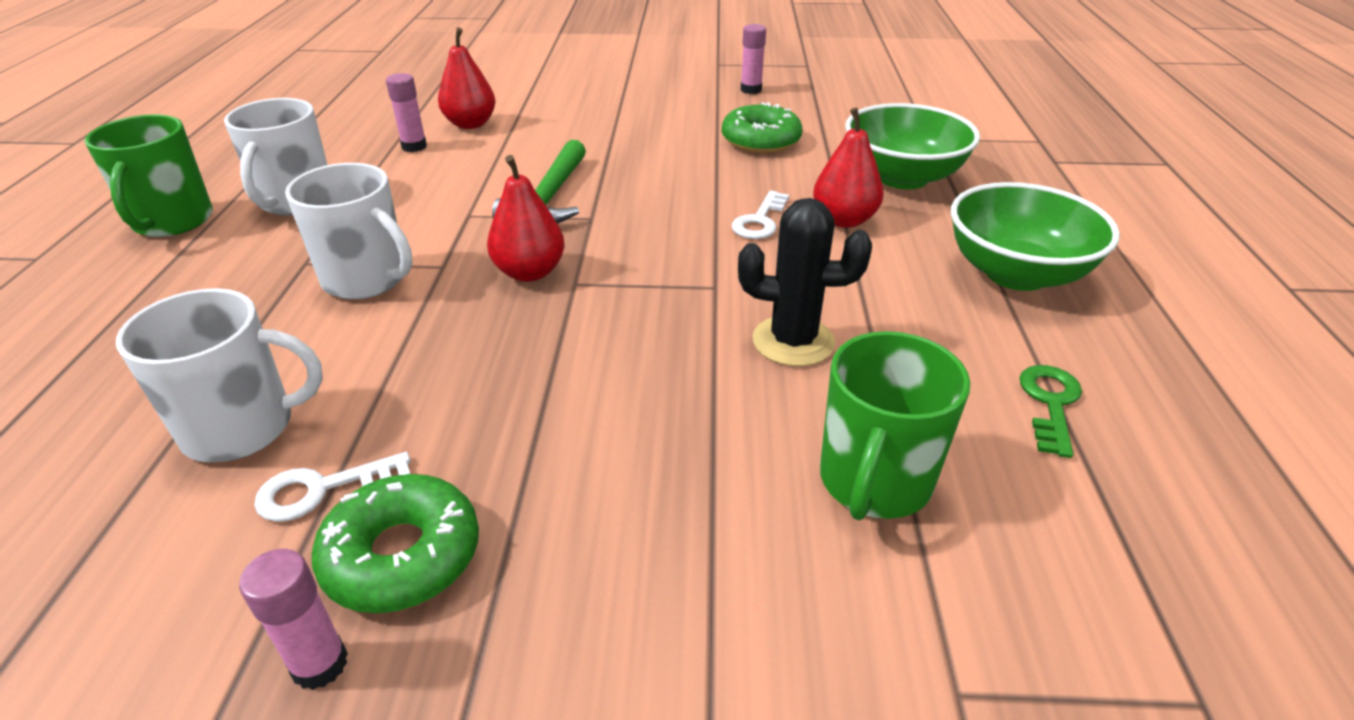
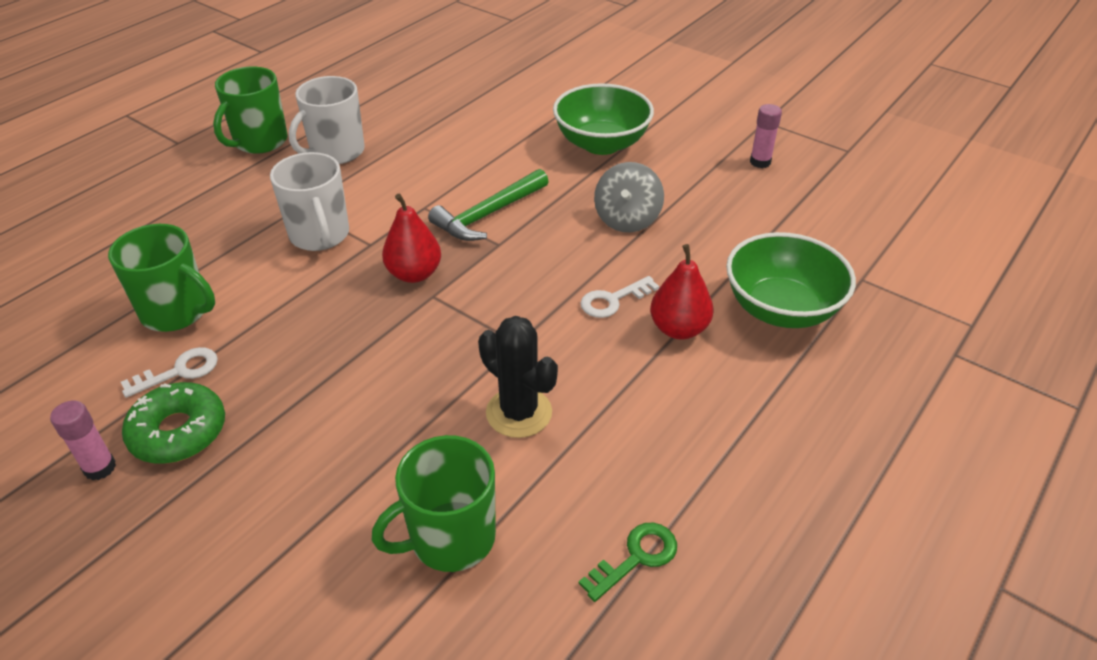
camera: 35 degrees right, 5 degrees up
white mug [116,288,323,462] -> green mug [108,224,215,332]
white key [254,452,411,522] -> white key turned 135 degrees clockwise [121,347,218,398]
pink glue stick [386,73,427,152] -> none
red pear [438,27,496,129] -> none
green donut [722,102,802,153] -> none
green bowl [951,182,1120,291] -> green bowl moved to [553,83,654,155]
none -> grey spinning top [594,162,664,232]

